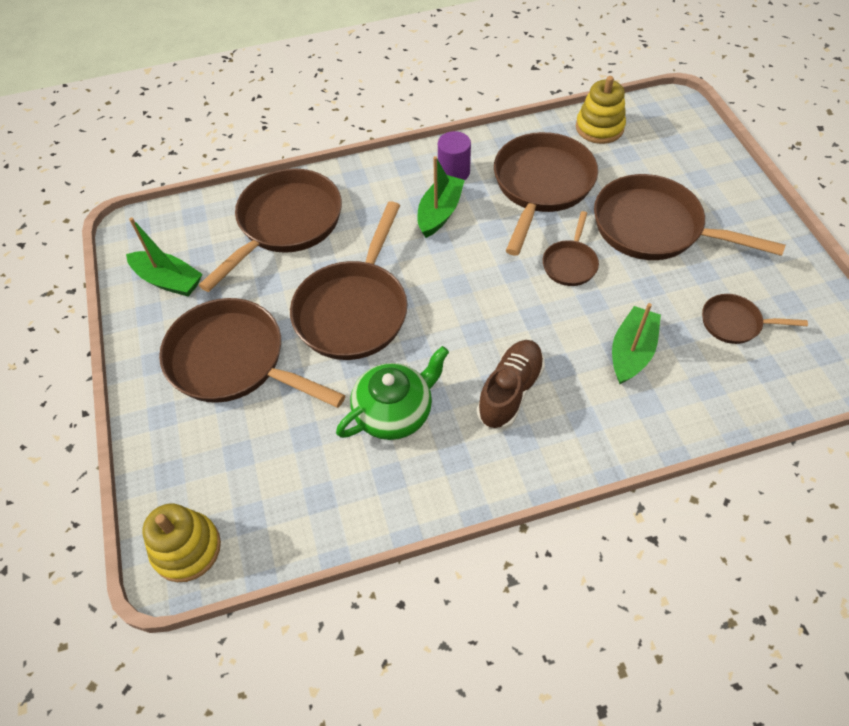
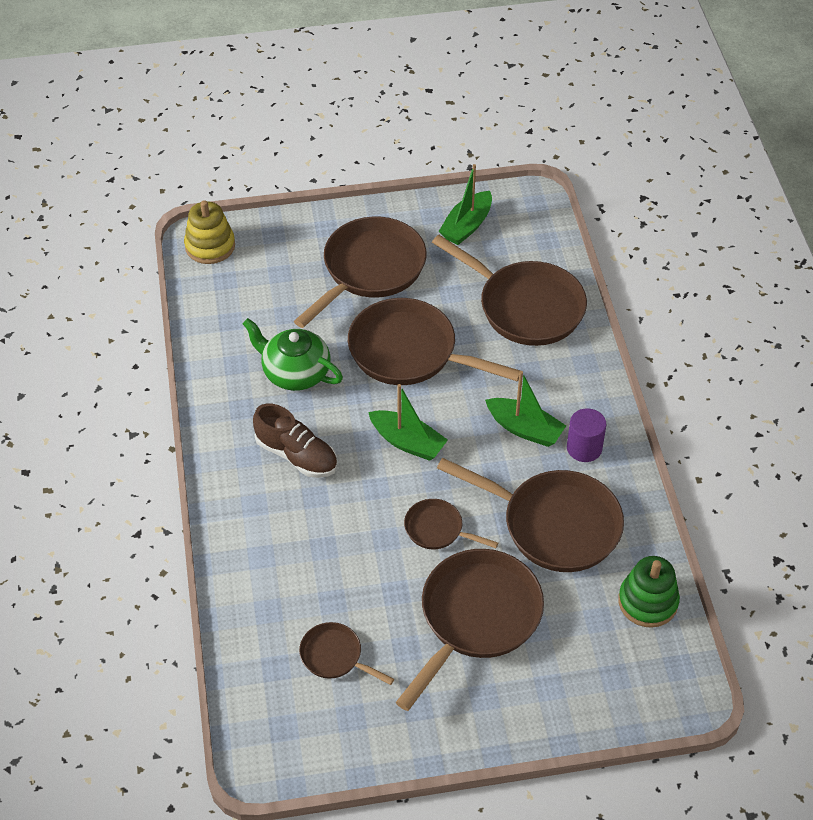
camera: 95 degrees right, 5 degrees down
green teapot [336,346,449,440] -> green teapot turned 150 degrees clockwise [243,318,343,391]
yellow stacking toy [576,76,626,144] -> green stacking toy [618,556,680,628]
green boat [612,303,661,384] -> green boat moved to [368,384,448,461]
brown pan [702,294,808,344] -> brown pan turned 75 degrees counterclockwise [299,622,394,685]

